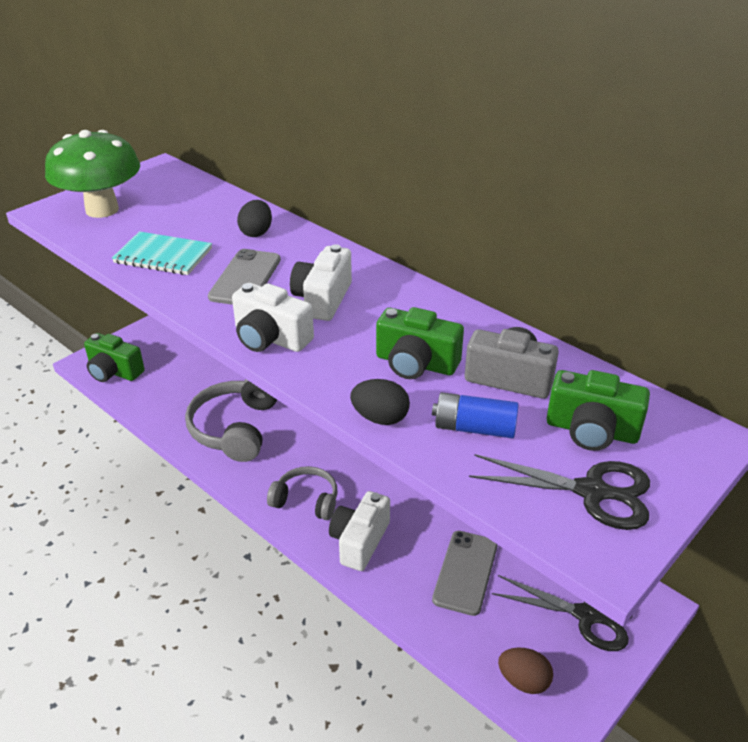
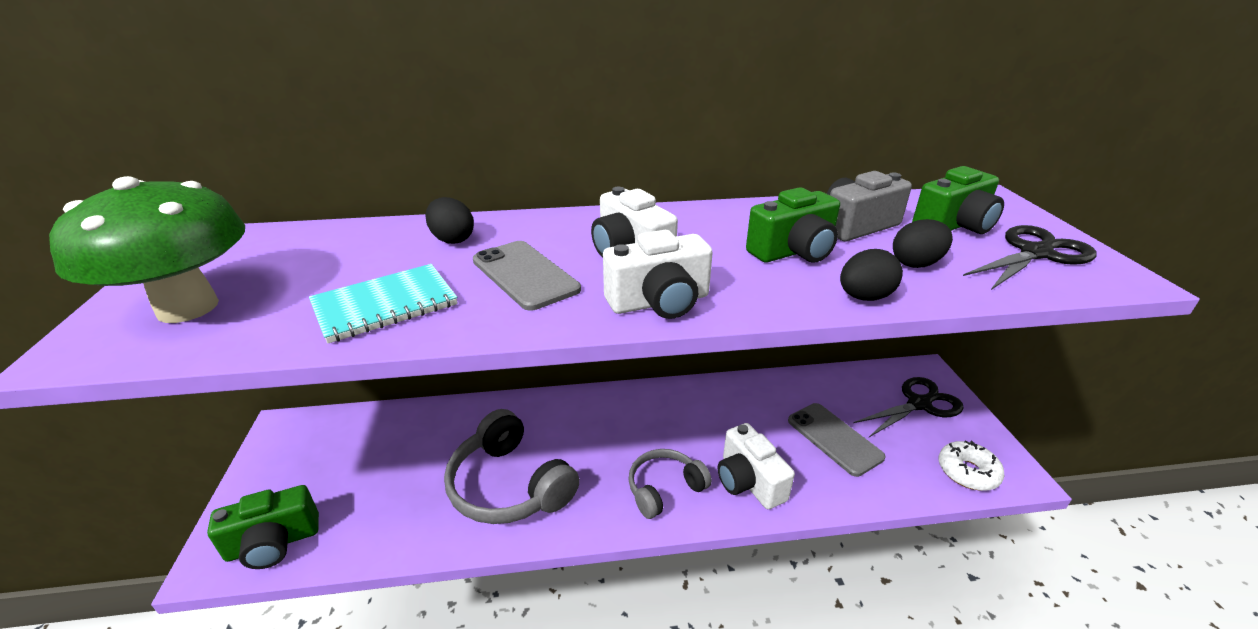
camera: 50 degrees left, 5 degrees down
blue battery [432,392,519,438] -> black egg [893,219,953,268]
brown egg [498,648,553,694] -> white donut [939,440,1004,491]

